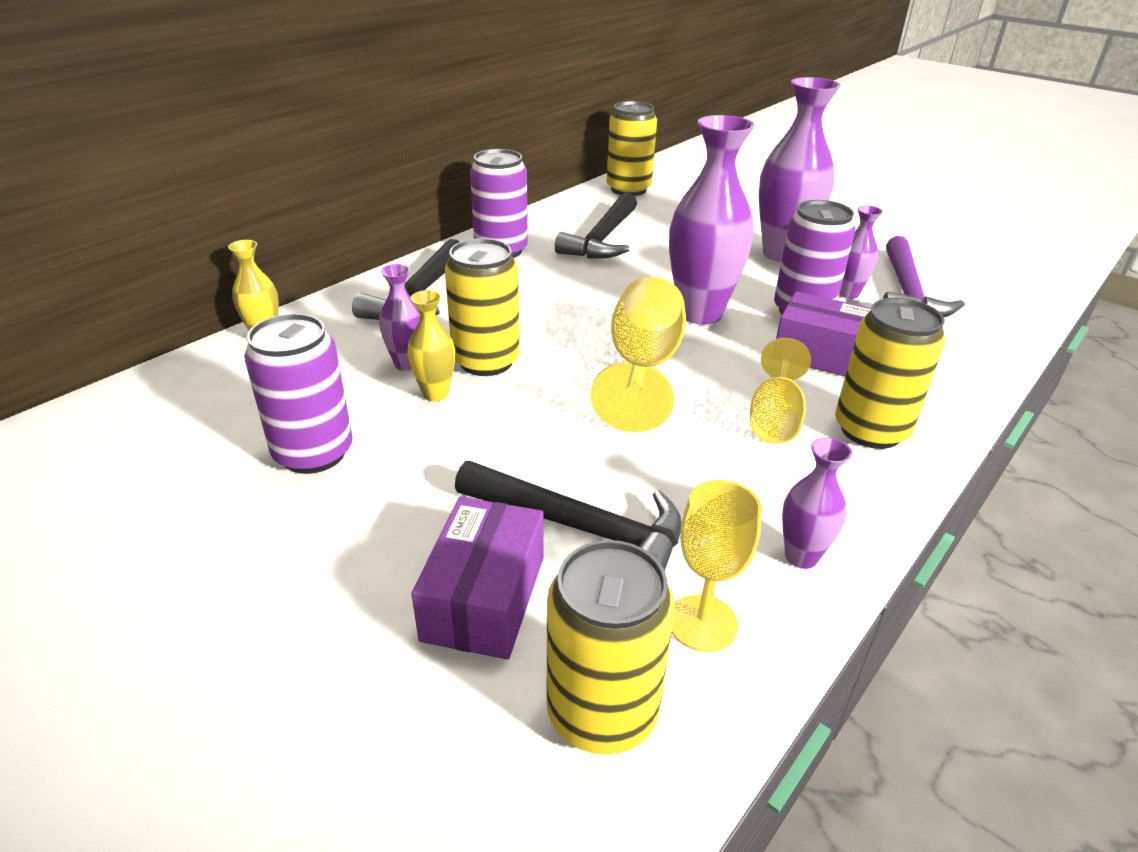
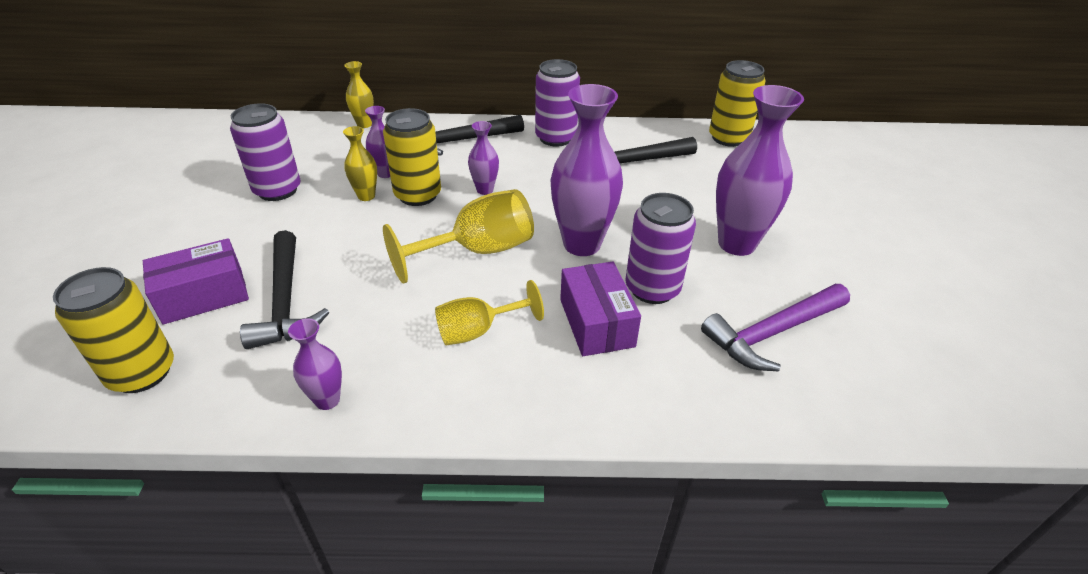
camera: 50 degrees right, 5 degrees up
yellow goblet [672,480,762,652] -> none
yellow can [835,298,945,449] -> none
purple vase [839,206,883,299] -> purple vase moved to [468,121,499,195]

